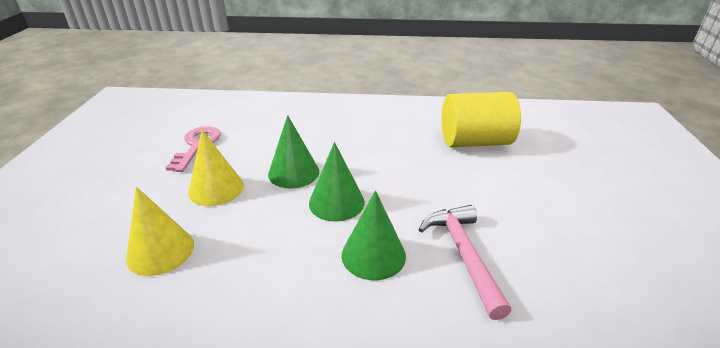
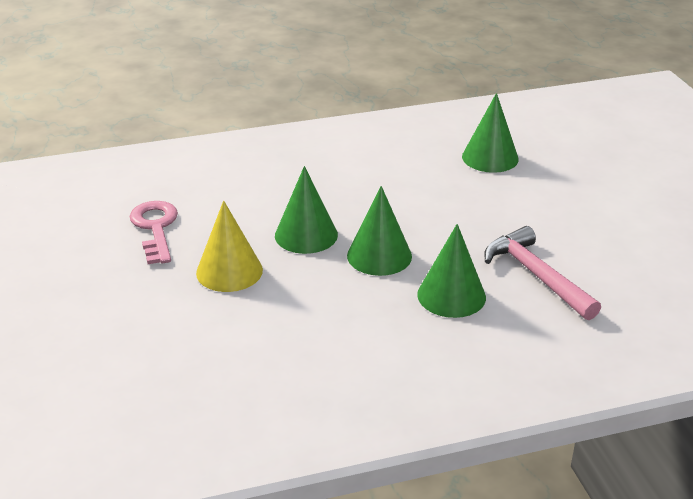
camera: 20 degrees left, 0 degrees up
yellow cone [126,187,194,276] -> none
yellow cylinder [442,92,521,147] -> green cone [462,93,519,173]

